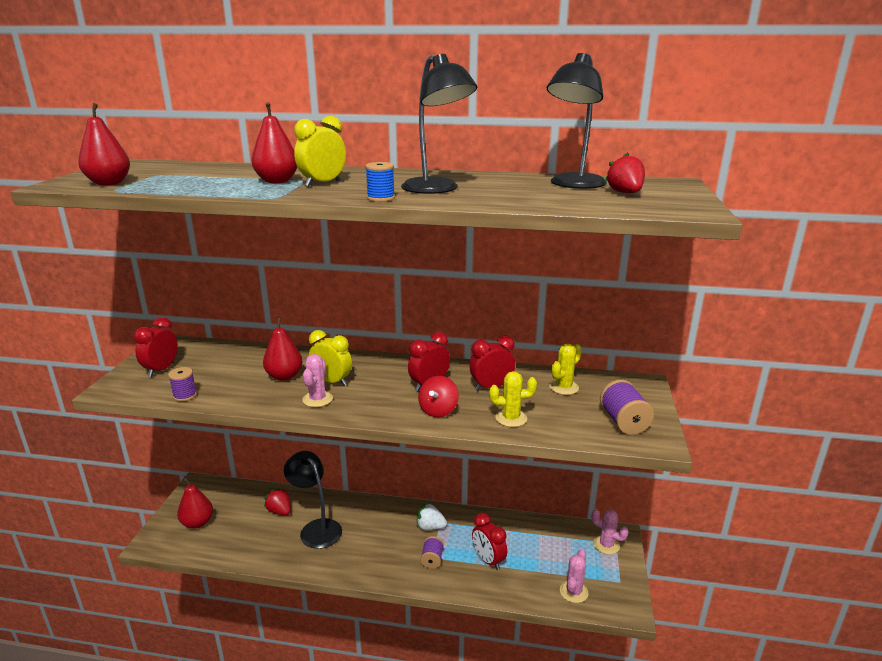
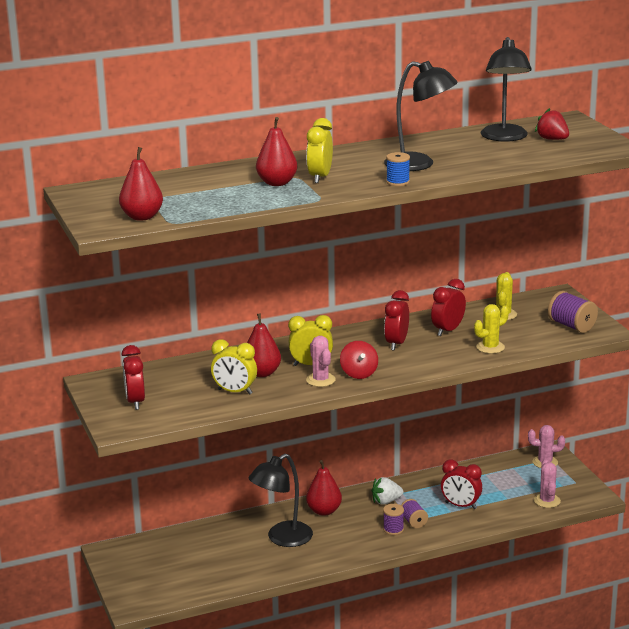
camera: 30 degrees left, 0 degrees up
purple spool [168,367,197,402] -> purple spool moved to [383,504,404,535]
red pear [177,478,213,529] -> red pear moved to [306,460,342,516]
red strawberry [264,487,291,515] -> none
black lamp [284,451,342,549] -> black lamp turned 60 degrees counterclockwise [249,454,313,547]
red spinning top [418,376,459,417] -> red spinning top moved to [340,341,378,379]
none -> yellow clock [211,339,257,395]

